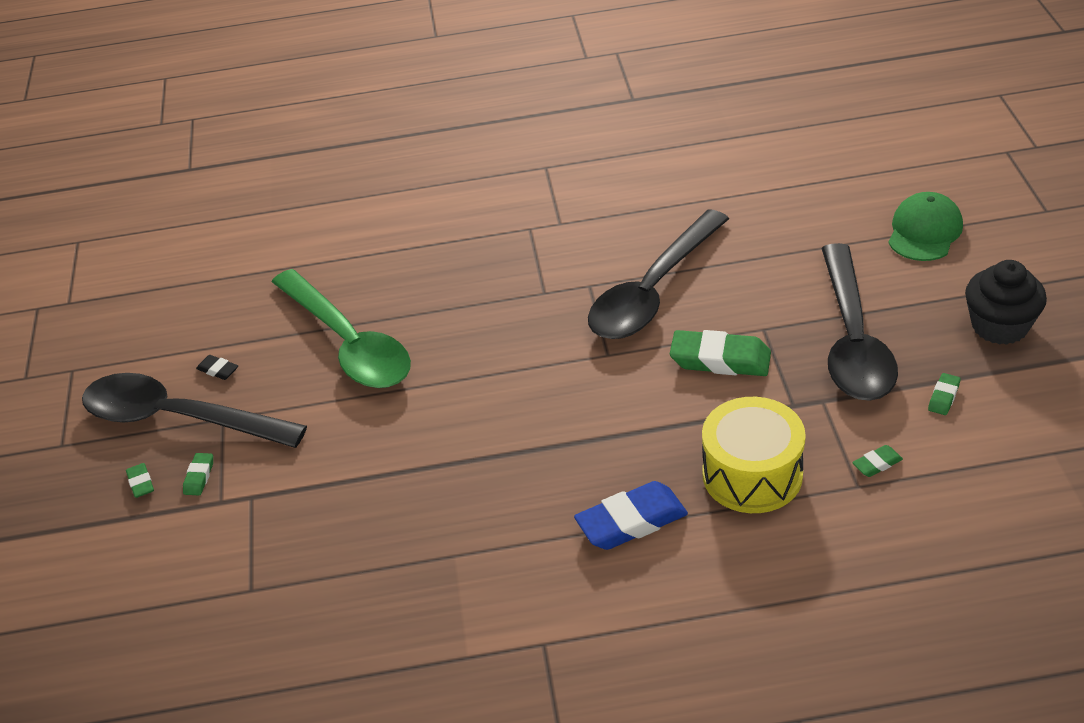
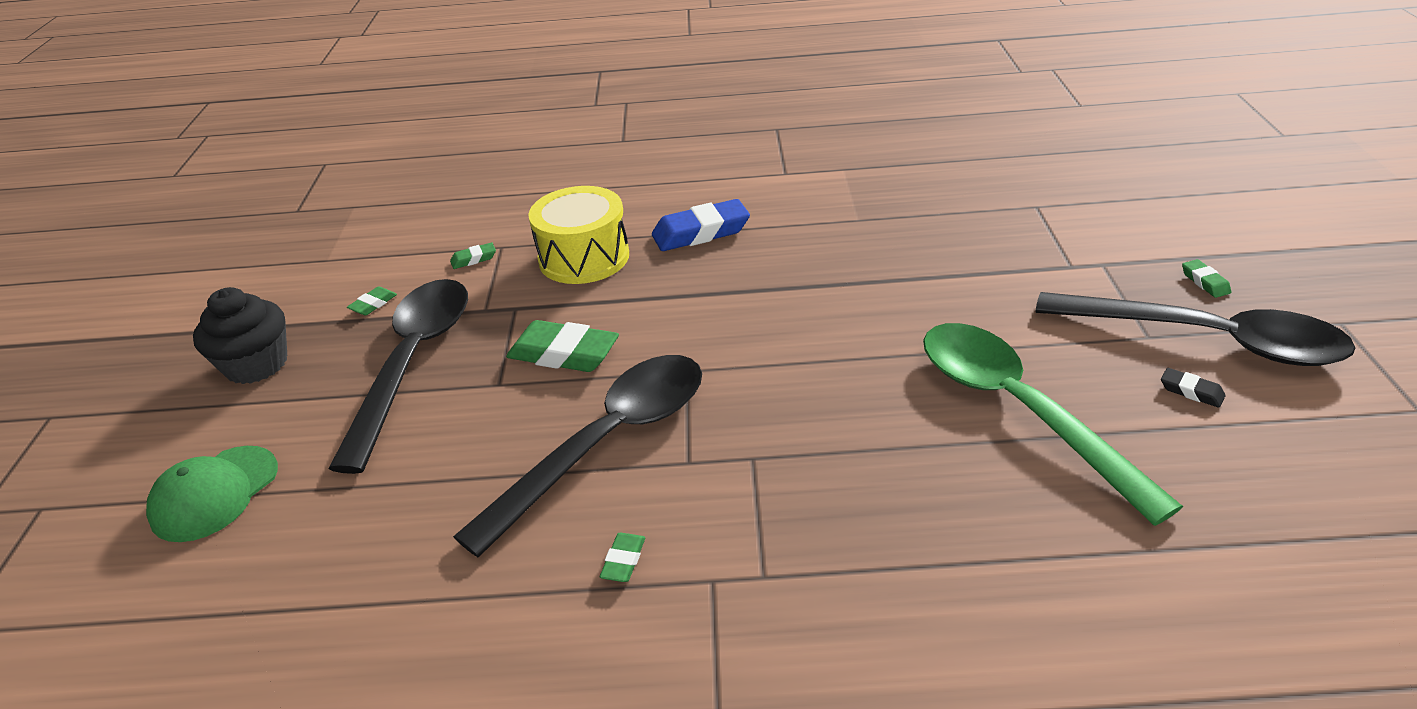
camera: 175 degrees left, 5 degrees down
green eraser [183,453,213,495] -> green eraser moved to [600,533,645,582]

